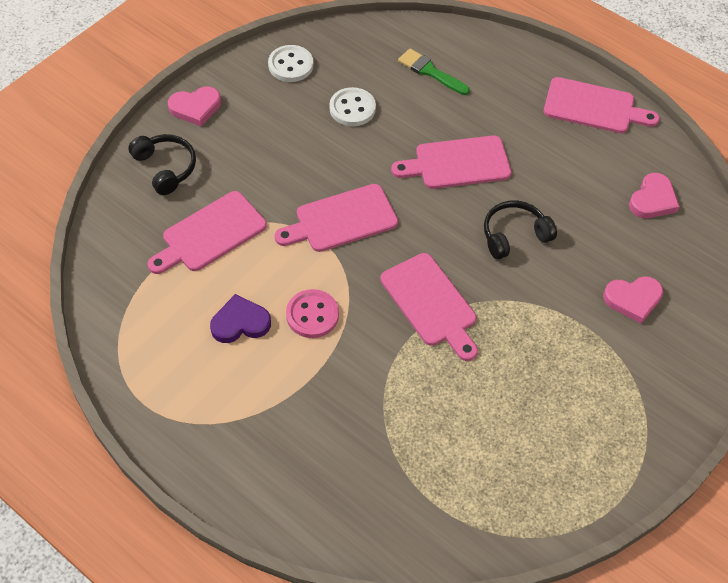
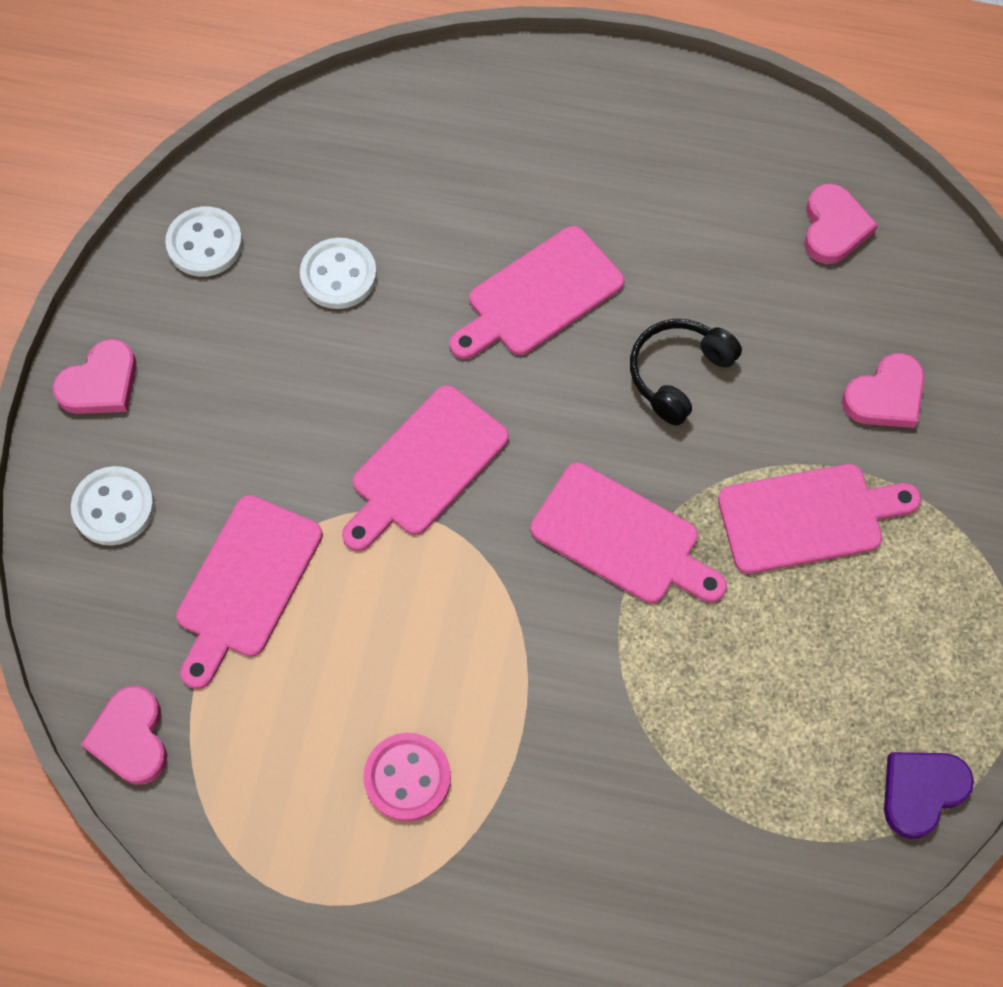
camera: 25 degrees left, 10 degrees up
black headphones [128,134,196,195] -> white button [71,466,155,546]
purple heart [210,294,271,343] -> purple heart moved to [884,752,974,839]
pink button [286,289,339,338] -> pink button moved to [363,733,451,822]
green brush [398,49,470,95] -> none
pink cutting board [544,77,660,133] -> pink cutting board moved to [718,464,921,574]
none -> pink heart [81,686,167,784]

